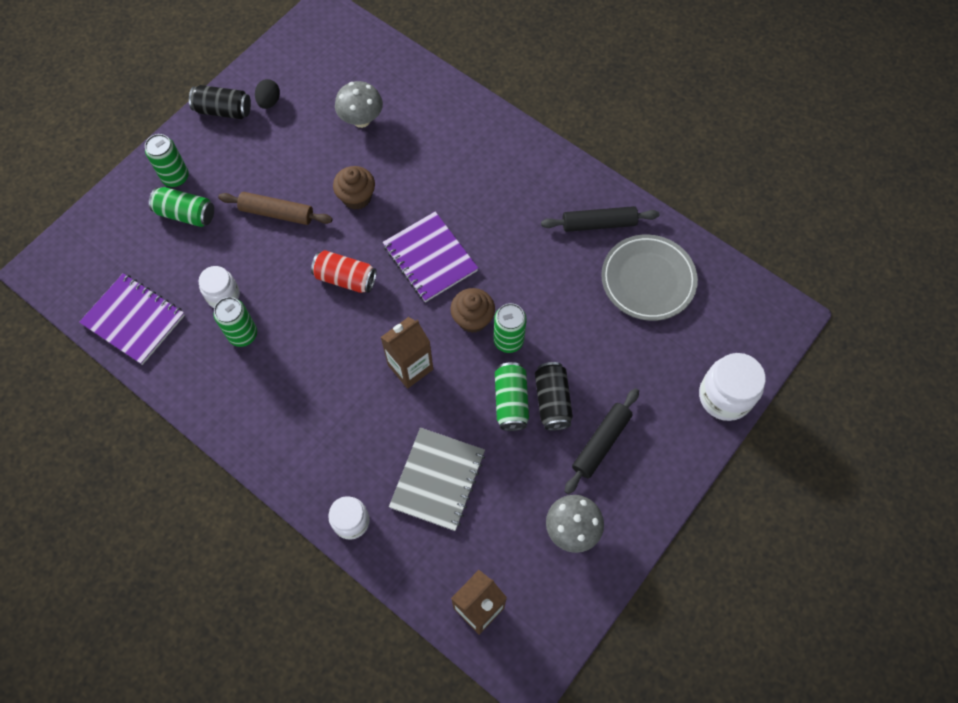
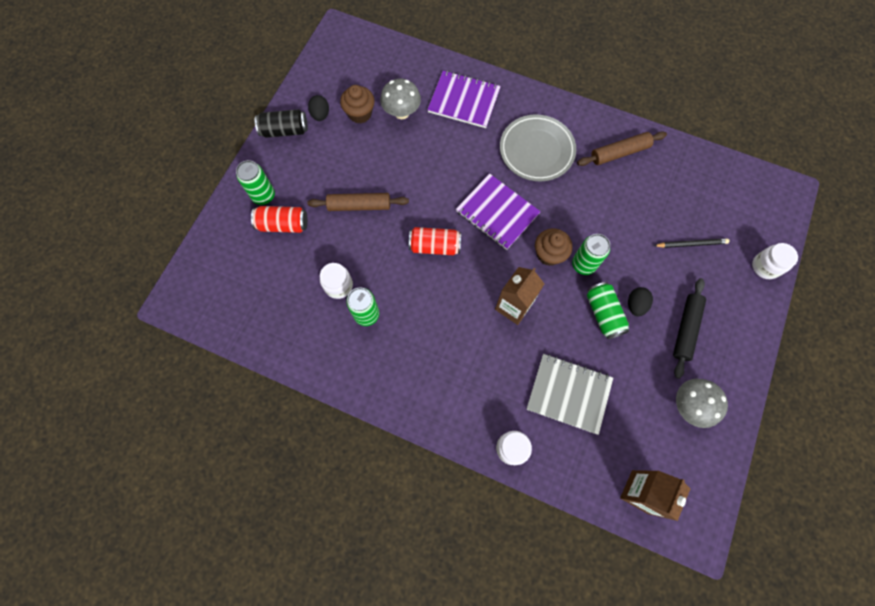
camera: 15 degrees left, 5 degrees up
purple notebook [79,273,185,365] -> purple notebook moved to [427,71,501,128]
green can [149,187,214,227] -> red can [251,206,308,233]
brown cupcake [333,166,375,210] -> brown cupcake moved to [340,85,375,123]
grey notebook [389,428,485,531] -> grey notebook turned 75 degrees counterclockwise [527,354,613,435]
black can [535,362,573,431] -> black egg [628,287,653,316]
black rolling pin [541,206,659,232] -> brown rolling pin [577,131,667,166]
grey plate [601,234,698,321] -> grey plate moved to [500,114,576,181]
white jar [699,353,766,421] -> white jar [752,243,798,279], size x0.65
none -> black pencil [654,238,729,248]

